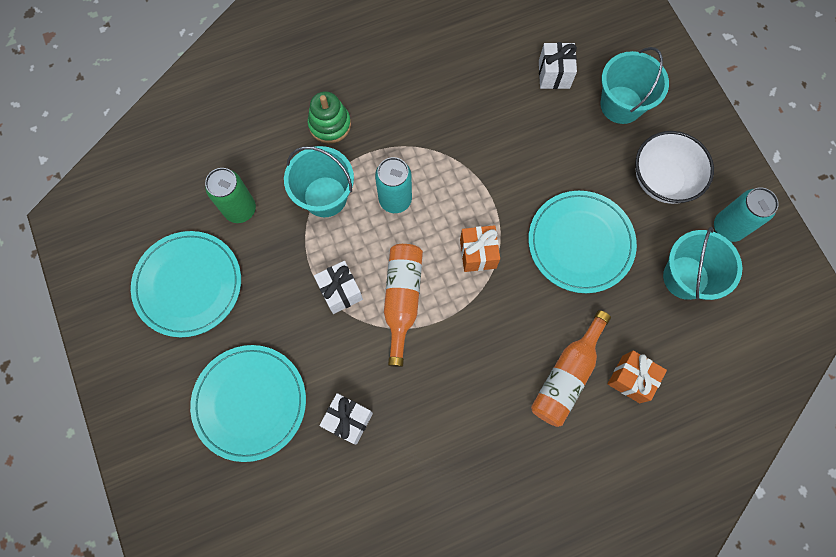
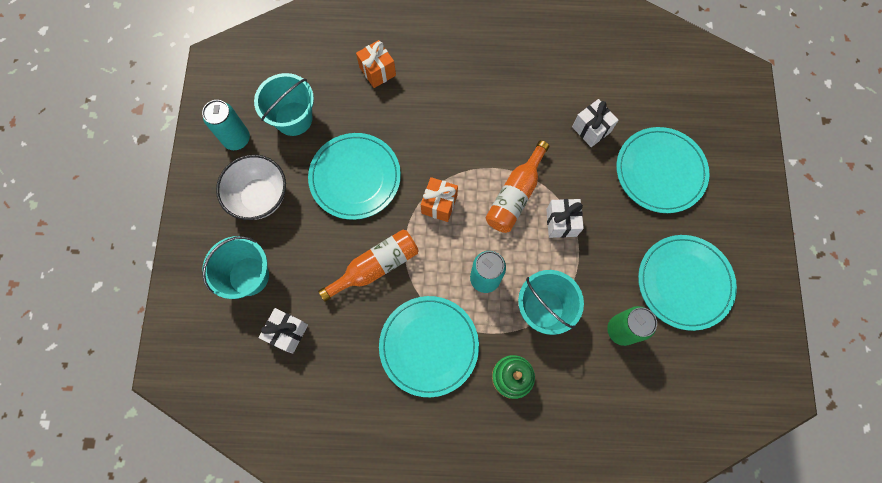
camera: 155 degrees left, 0 degrees up
orange bottle [531,310,611,427] -> orange bottle moved to [318,229,419,302]
none -> turquoise plate [379,296,479,397]

